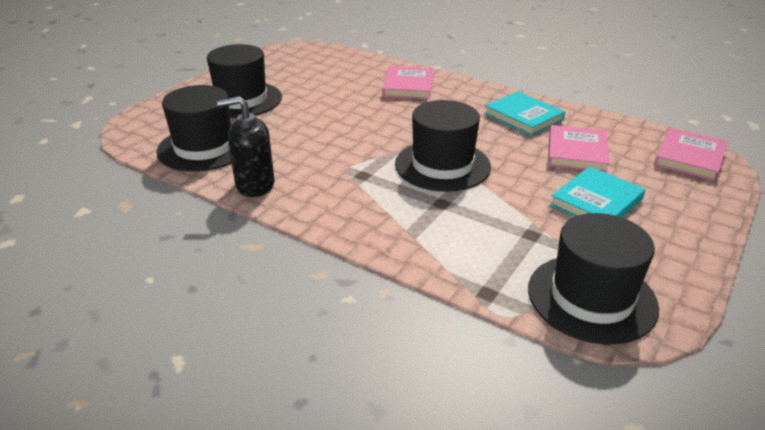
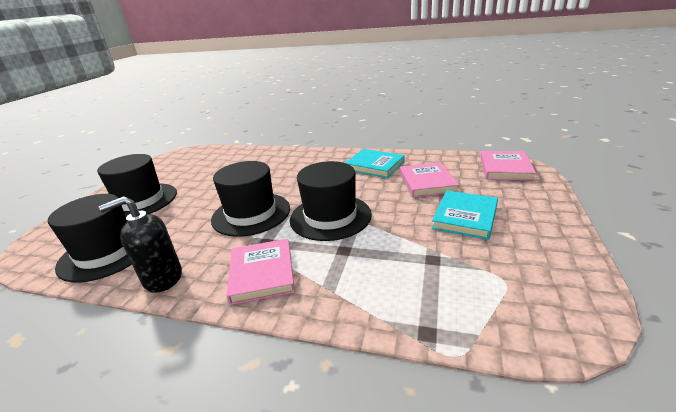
camera: 15 degrees left, 5 degrees down
pink book [382,66,434,100] -> pink book moved to [226,239,295,305]
black hat [528,213,659,344] -> black hat moved to [211,161,290,237]

